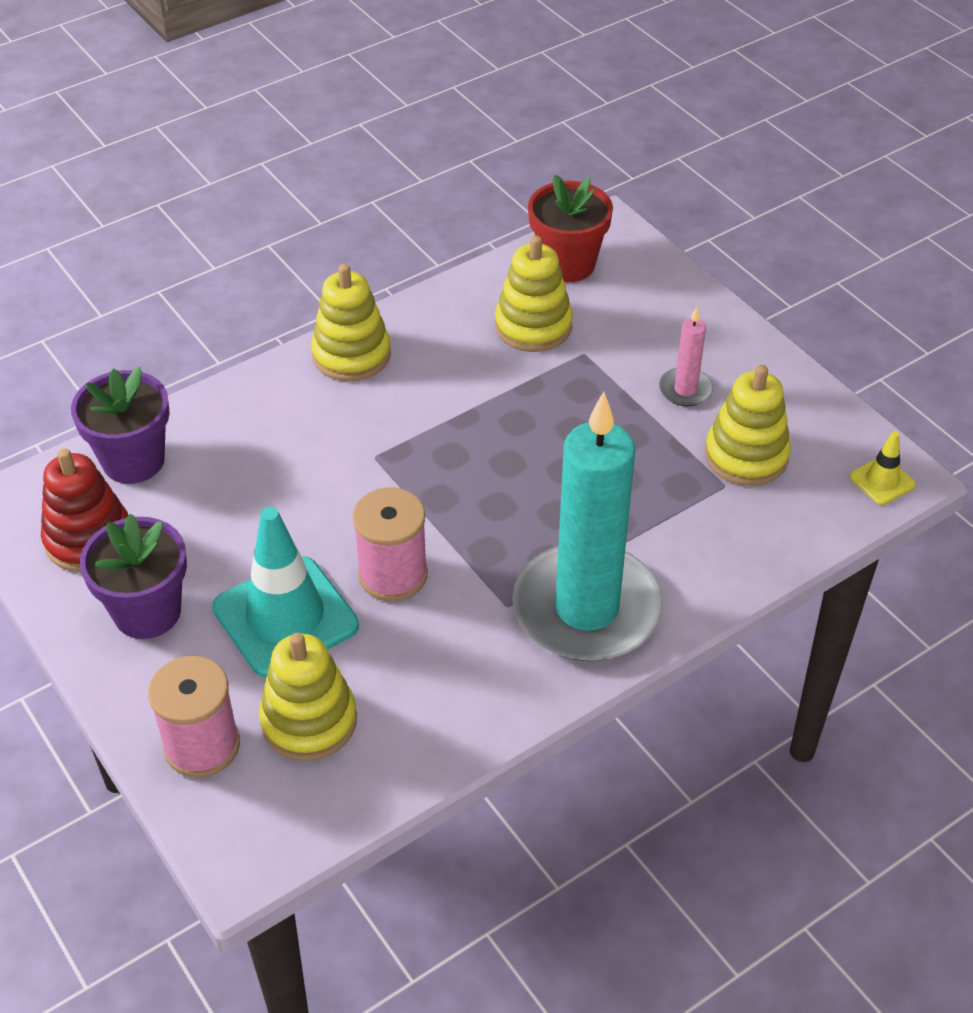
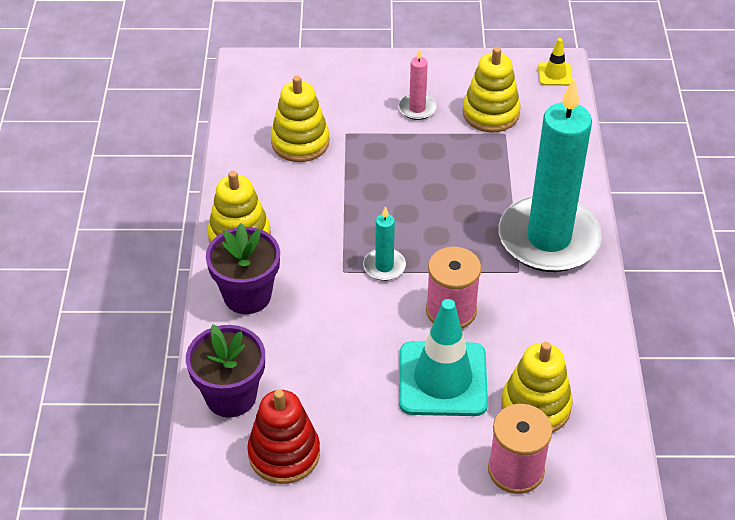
camera: 55 degrees left, 0 degrees up
purple flower pot [80,513,187,639] -> purple flower pot moved to [206,223,280,314]
red flower pot [528,175,613,282] -> none
none -> turquoise candle [363,206,406,281]

